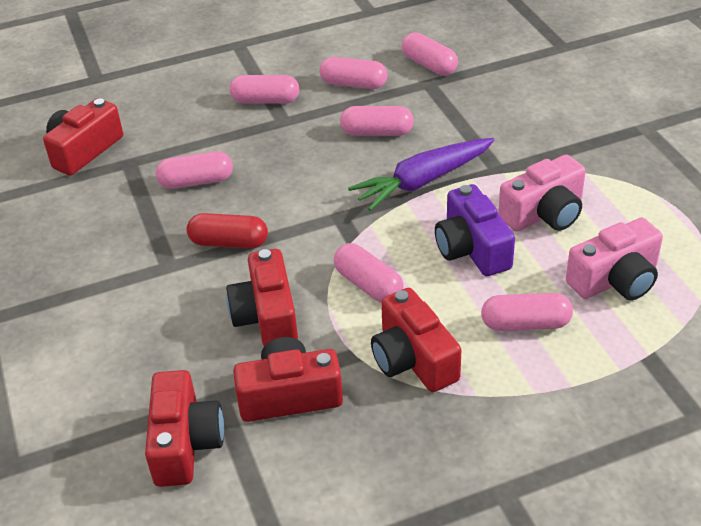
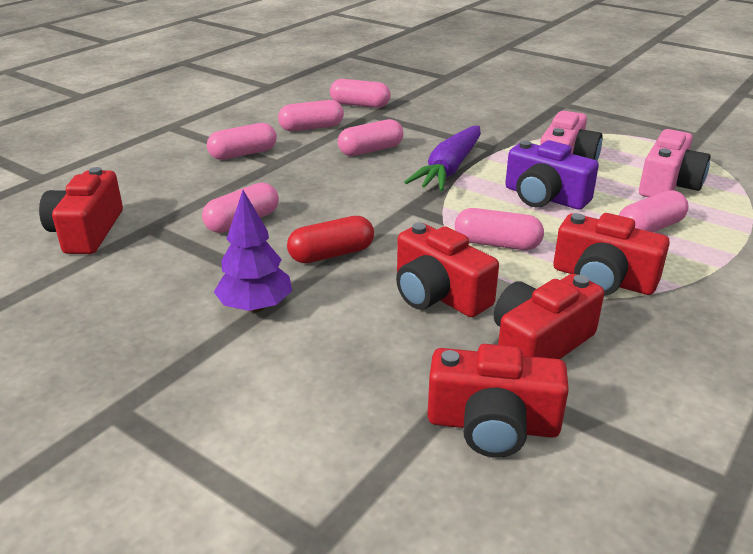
camera: 35 degrees left, 10 degrees down
red camera [145,370,224,487] -> red camera turned 135 degrees clockwise [427,344,569,458]
none -> purple tree [214,190,292,313]

